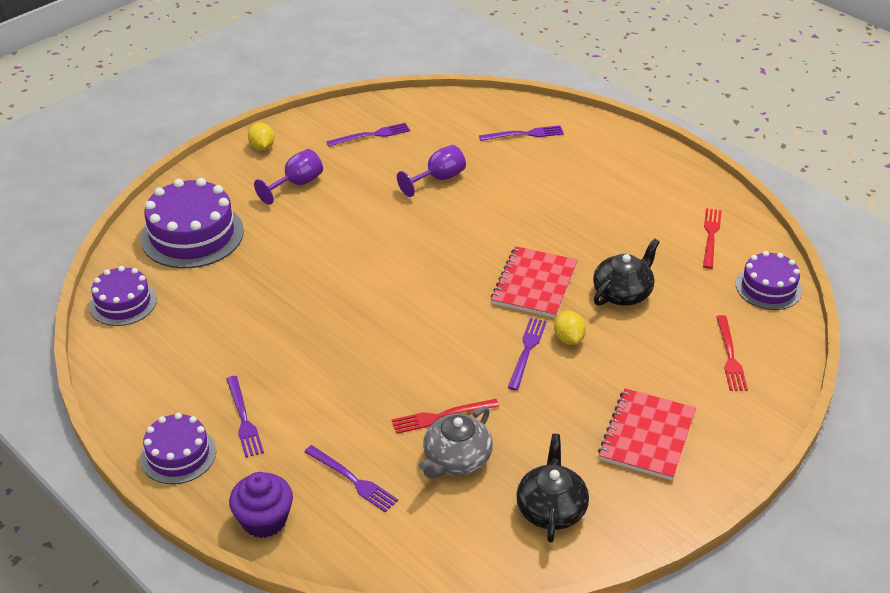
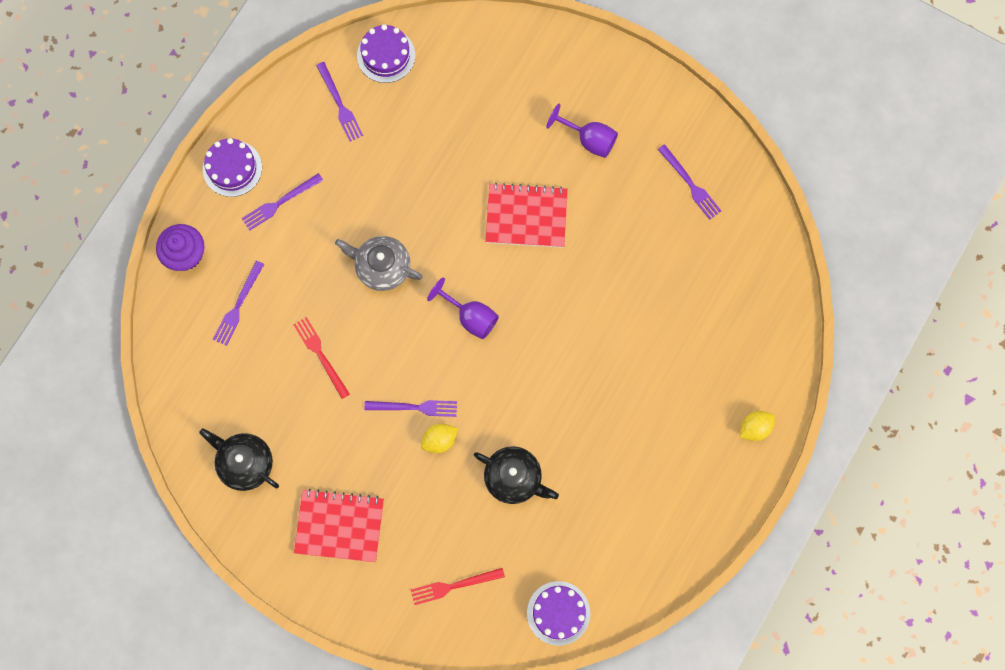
camera: 75 degrees right, 35 degrees up
purple cake [140,178,244,268] -> none
yellow lemon [248,122,275,150] -> yellow lemon moved to [740,411,775,441]
purple goblet [397,145,466,197] -> purple goblet moved to [427,277,499,340]
grey teapot [419,406,493,479] -> grey teapot moved to [335,236,422,291]
purple fork [479,125,564,141] -> purple fork moved to [316,62,363,141]
red notebook [491,246,578,318] -> red notebook moved to [485,183,568,248]
black teapot [516,434,589,543] -> black teapot turned 135 degrees counterclockwise [199,428,279,491]
red fork [703,208,722,269] -> none

